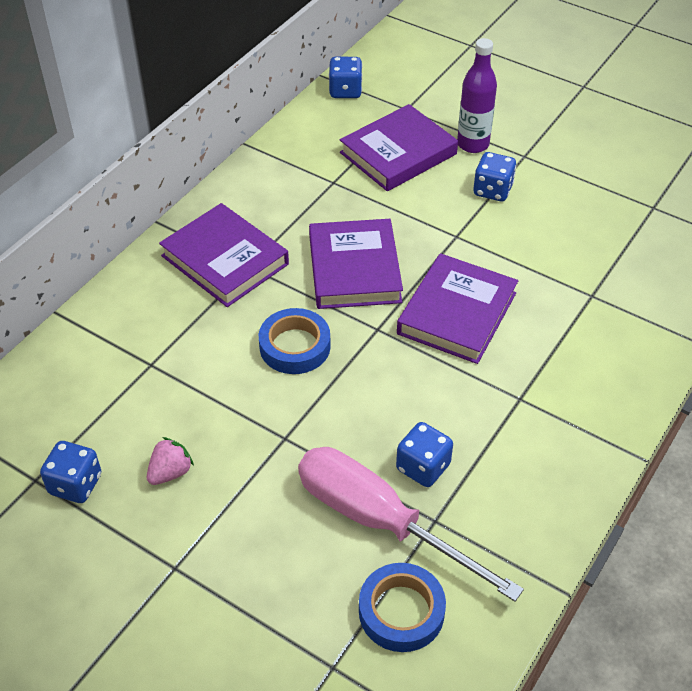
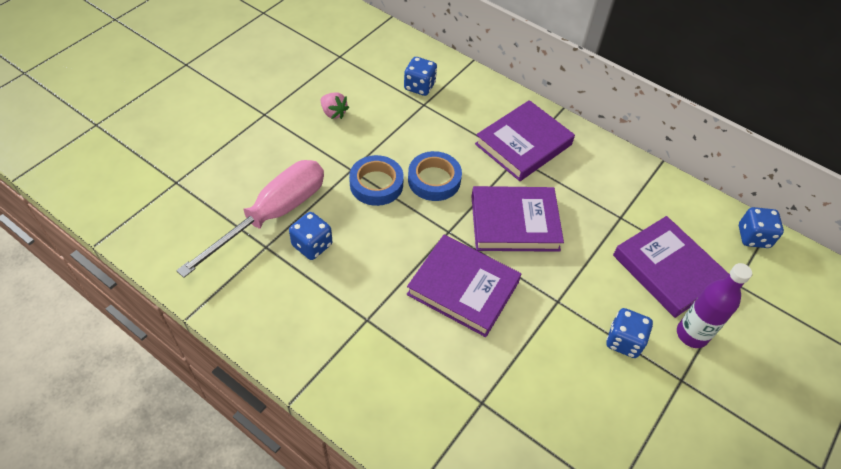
camera: 90 degrees right, 5 degrees up
blue dice [40,441,101,503] -> blue dice moved to [404,57,437,96]
blue tape [359,563,446,652] -> blue tape moved to [349,155,404,206]

